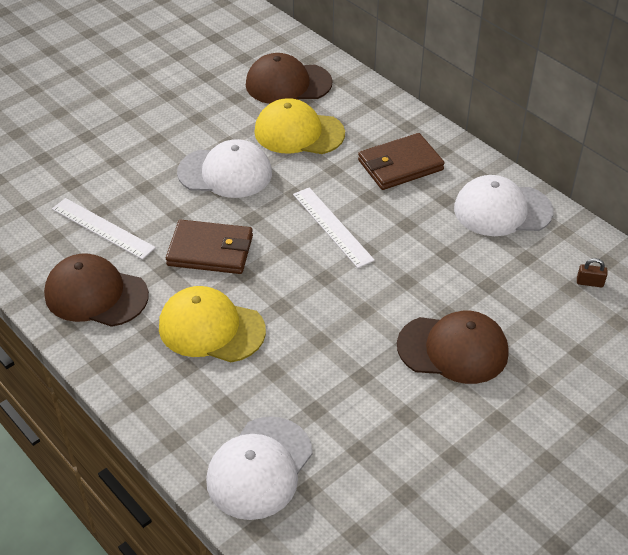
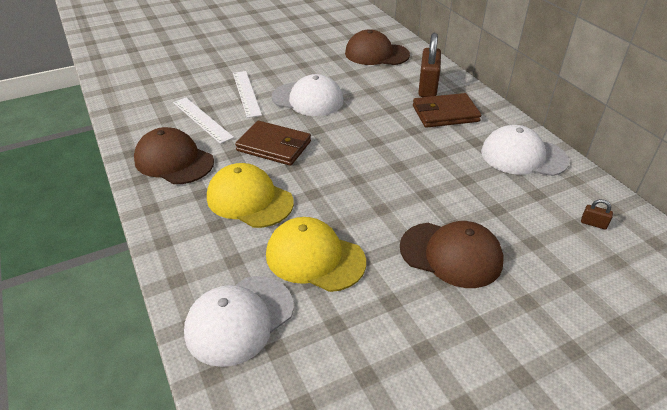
camera: 15 degrees right, 5 degrees down
yellow cap [254,98,345,154] -> yellow cap moved to [266,217,366,292]
white ruler [293,187,375,268] -> white ruler moved to [233,71,262,118]
none -> brown padlock [418,33,441,97]

